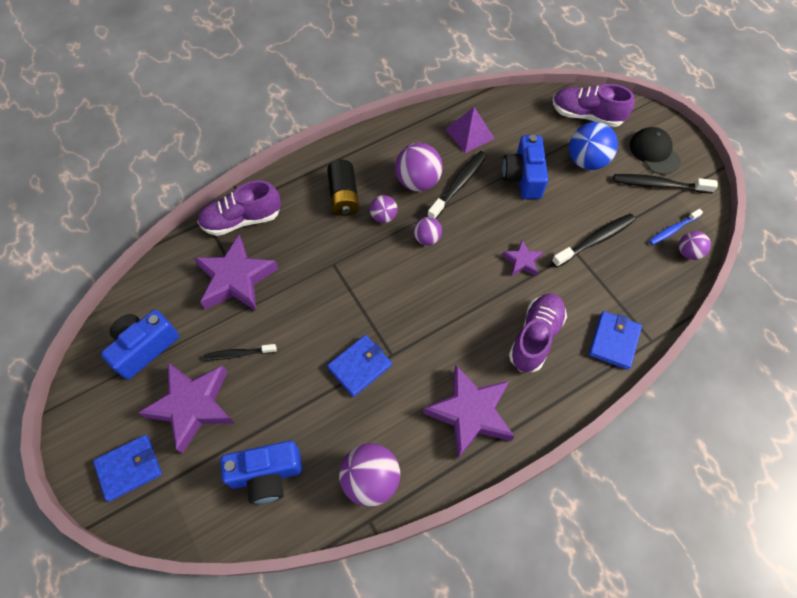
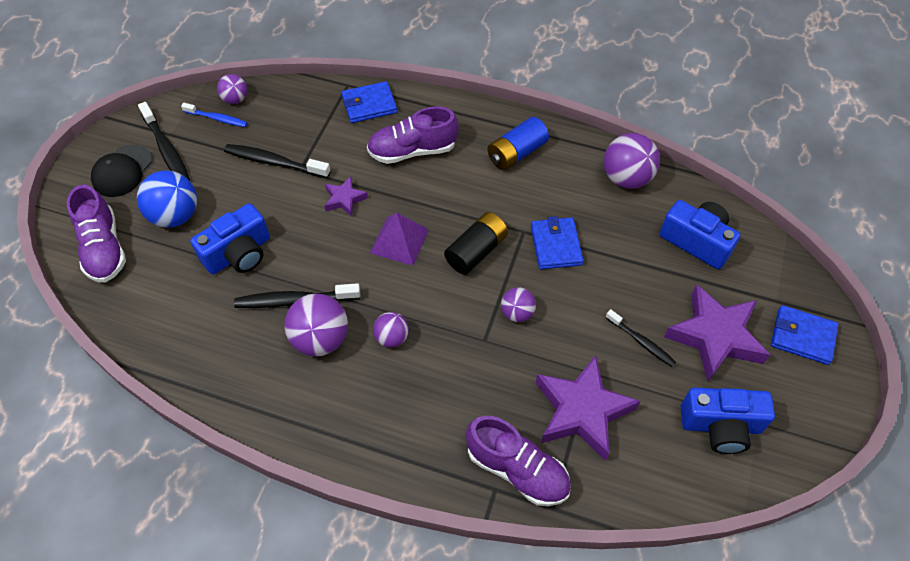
camera: 130 degrees left, 5 degrees down
black battery [327,160,359,216] -> black battery moved to [444,212,508,275]
blue wallet [327,335,392,397] -> blue wallet turned 75 degrees clockwise [531,216,583,269]
purple ball [414,217,442,245] -> purple ball moved to [501,287,536,322]
purple star [423,365,515,458] -> blue battery [488,117,549,170]
purple pyramid [445,107,495,153] -> purple pyramid moved to [370,213,429,266]

